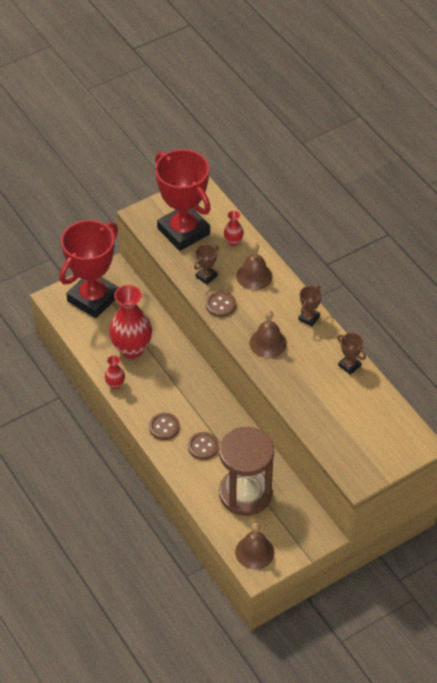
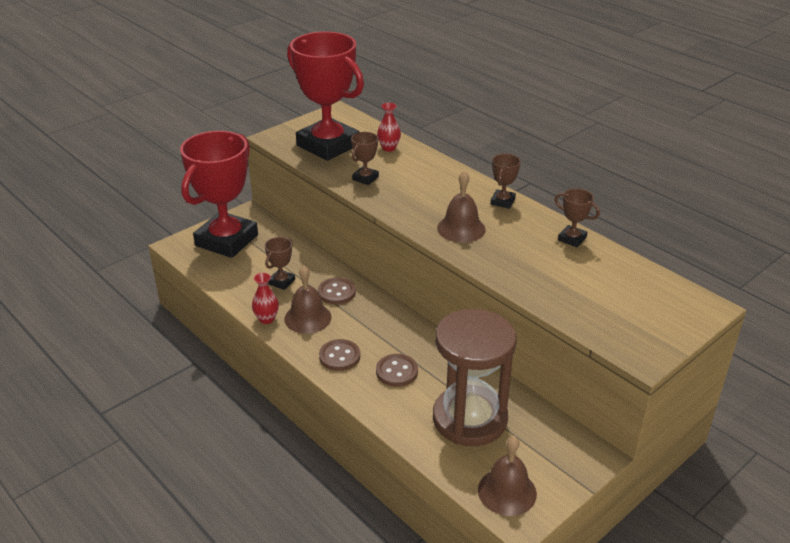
camera: 10 degrees left, 15 degrees down
red vase [109,285,152,359] -> brown trophy [265,237,295,290]
brown button [206,291,236,317] -> brown button moved to [318,277,356,305]
brown bell [236,243,273,290] -> brown bell moved to [284,266,332,334]

